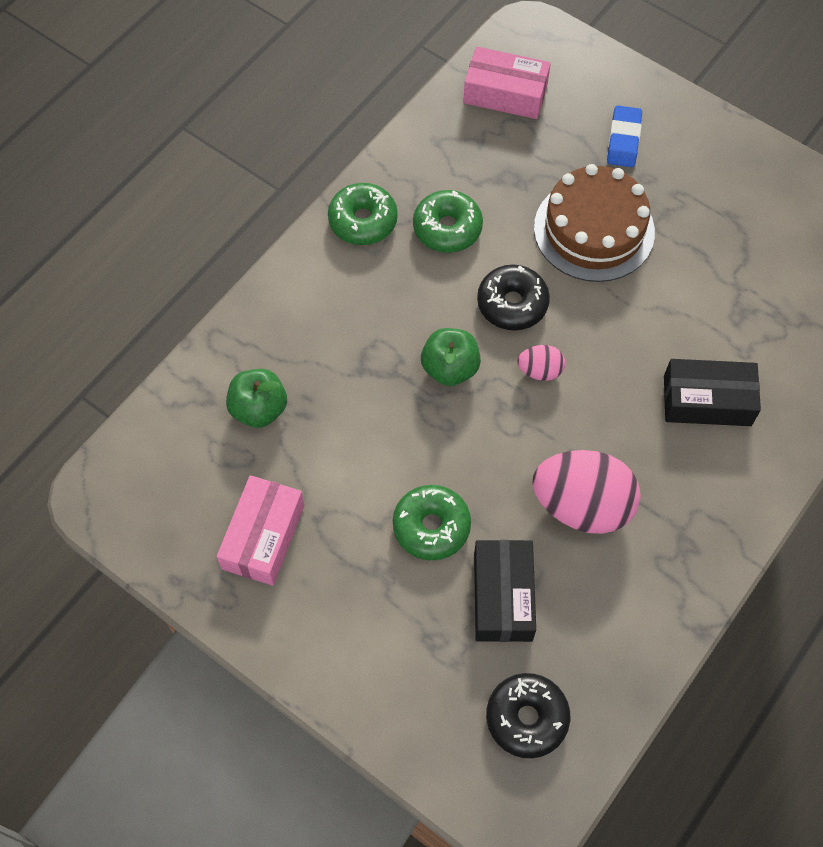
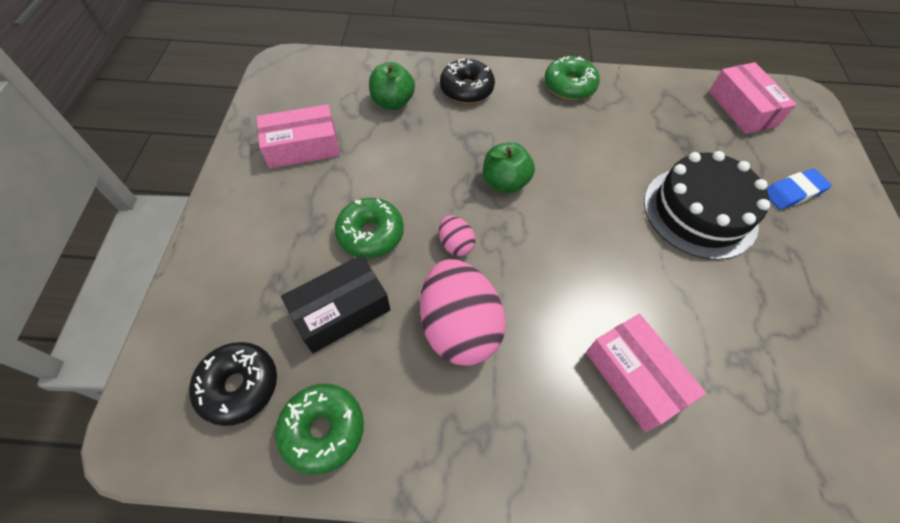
camera: 55 degrees right, 5 degrees down
green donut [413,190,483,253] -> green donut moved to [275,384,364,475]
black donut [477,264,550,330] -> black donut moved to [440,59,495,103]
pink egg [517,345,565,381] -> pink egg moved to [439,215,476,256]
brown cake [534,164,655,282] -> black cake [644,151,770,260]
black box [664,359,761,426] -> pink box [586,314,706,432]

